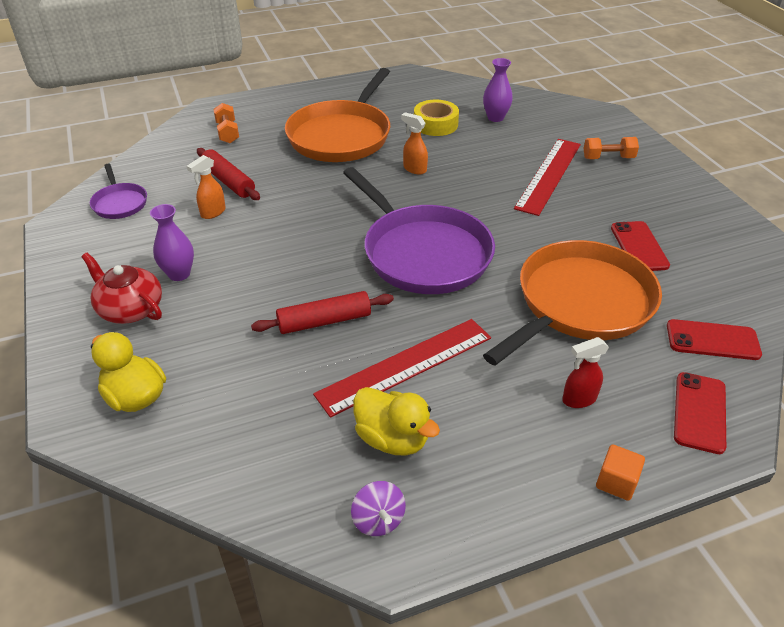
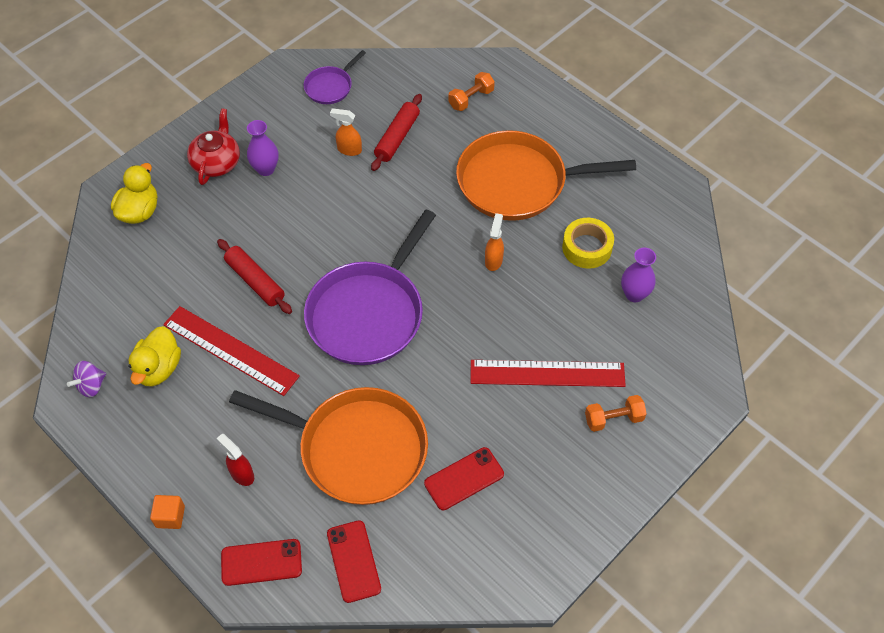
camera: 65 degrees right, 15 degrees up
orange dumbbell [583,137,639,159] -> orange dumbbell turned 75 degrees counterclockwise [585,395,647,432]

